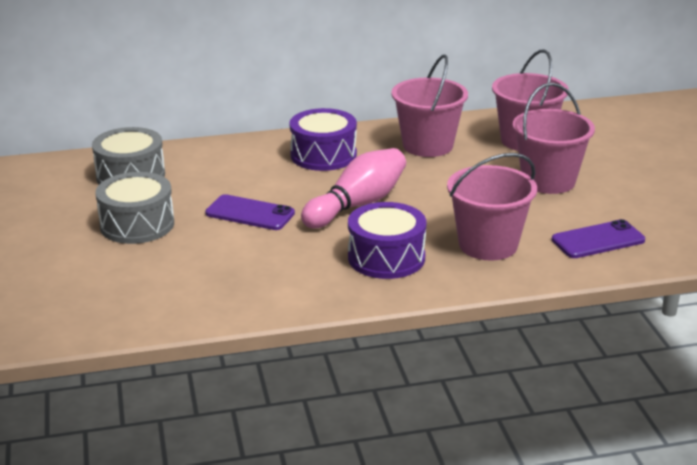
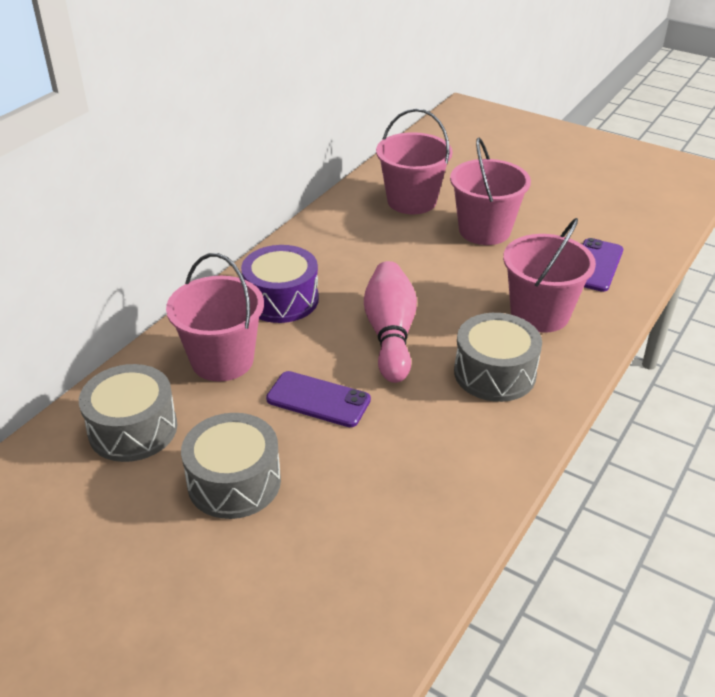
camera: 45 degrees left, 10 degrees up
purple phone [205,194,295,230] -> purple phone turned 45 degrees clockwise [266,371,371,427]
purple drum [348,202,426,279] -> grey drum [454,313,542,402]
pink bucket [391,55,468,157] -> pink bucket moved to [166,253,264,382]

